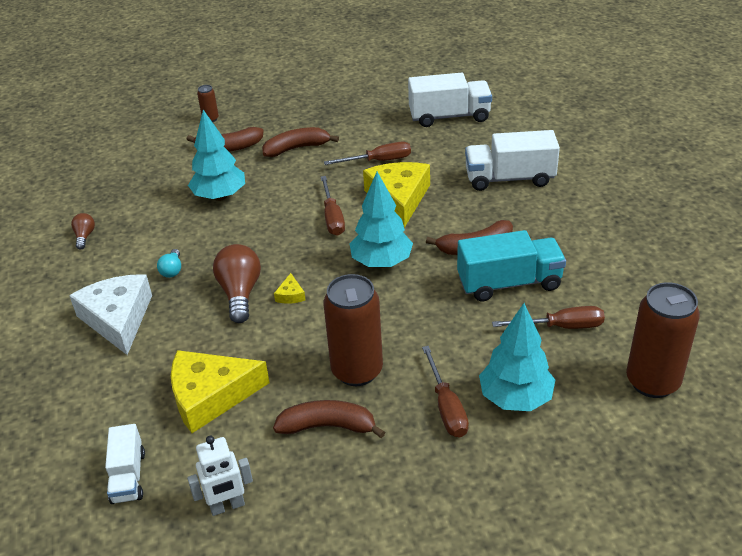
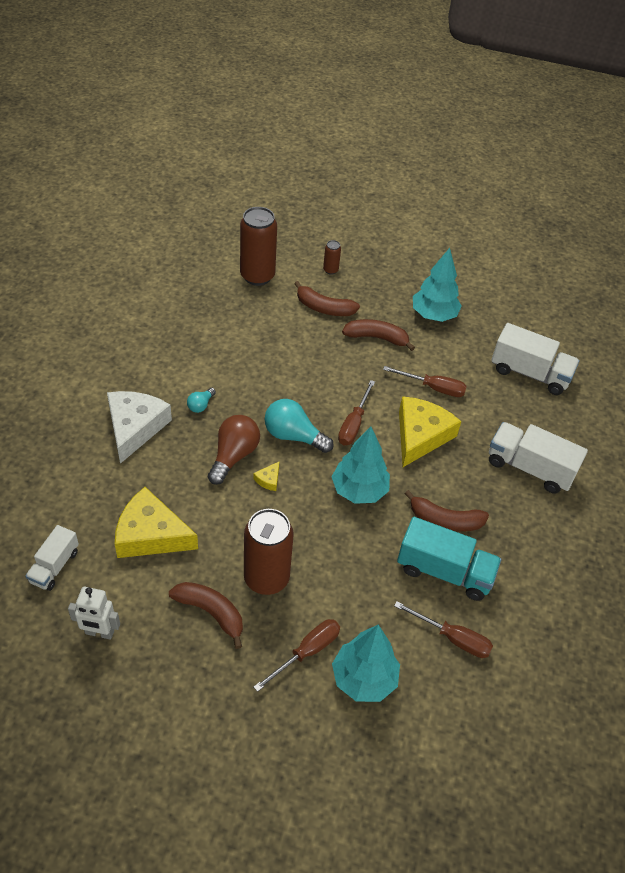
camera: 25 degrees right, 10 degrees up
brown light bulb [71,213,95,250] -> none
turquoise tree [188,110,245,201] -> turquoise tree moved to [413,248,462,322]
brown screwdriver [422,346,469,437] -> brown screwdriver turned 150 degrees counterclockwise [254,619,340,692]
brown can [626,282,700,398] -> brown can moved to [240,207,277,286]
none -> turquoise light bulb [265,399,334,453]

